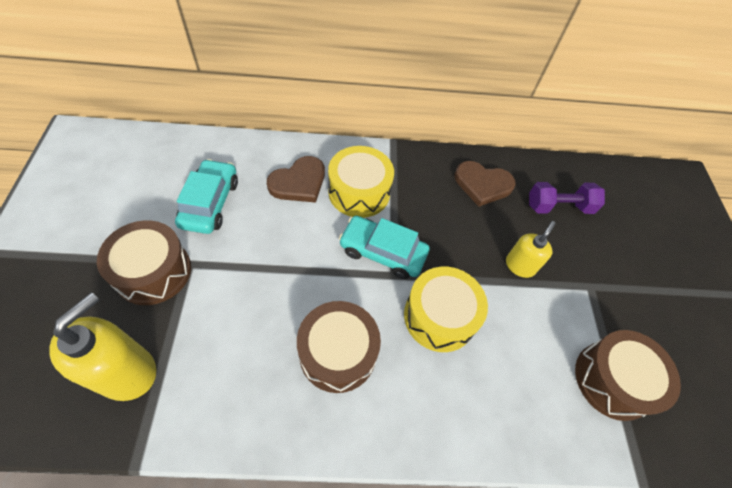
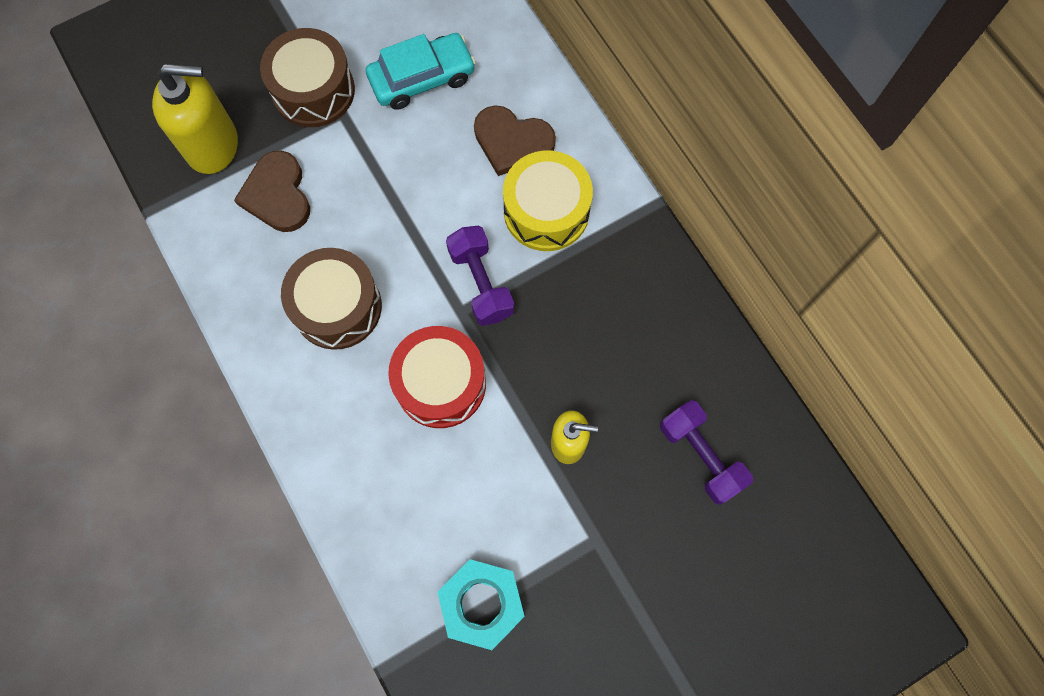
camera: 65 degrees right, 15 degrees up
turquoise car [339,216,429,279] -> purple dumbbell [446,226,514,326]
yellow drum [404,267,488,352] -> red drum [388,326,486,428]
brown heart [455,161,516,207] -> brown heart moved to [234,151,310,232]
brown drum [575,330,681,421] -> turquoise nut [437,559,525,650]

